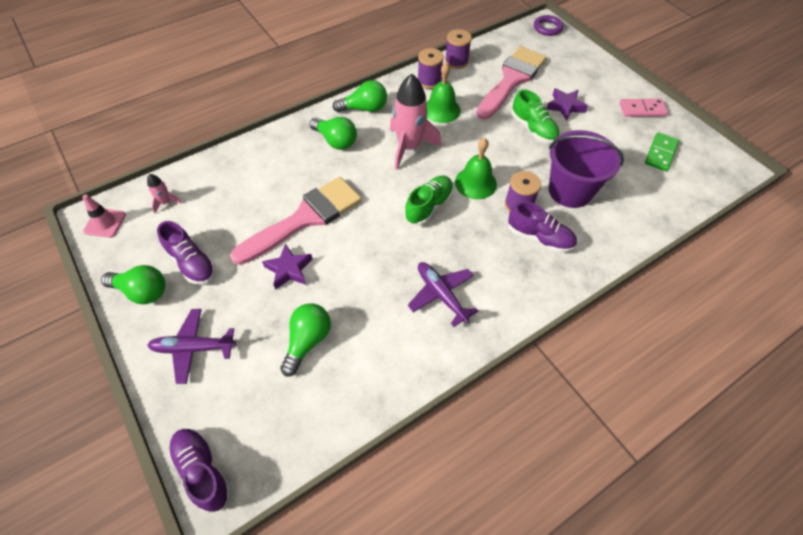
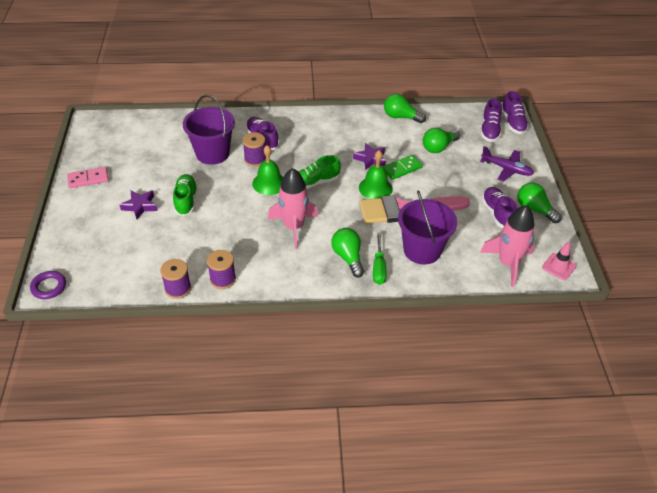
camera: 150 degrees left, 10 degrees down
pink rocket [147,174,182,213] -> pink rocket [480,205,535,287], size x2.24
purple star [262,243,313,290] -> purple star moved to [353,143,386,170]
green light bulb [333,80,387,112] -> green light bulb moved to [384,94,426,123]
purple plane [408,262,478,327] -> none
green bell [426,62,461,123] -> green bell moved to [359,150,393,199]
pink brush [476,46,547,120] -> none
pink domino [620,99,668,117] -> pink domino turned 45 degrees counterclockwise [67,167,109,188]
green domino [645,133,679,171] -> green domino moved to [383,155,423,180]
none -> green screwdriver [373,233,387,285]
none -> purple bucket [398,190,457,264]
none -> purple shoe [480,98,502,142]

